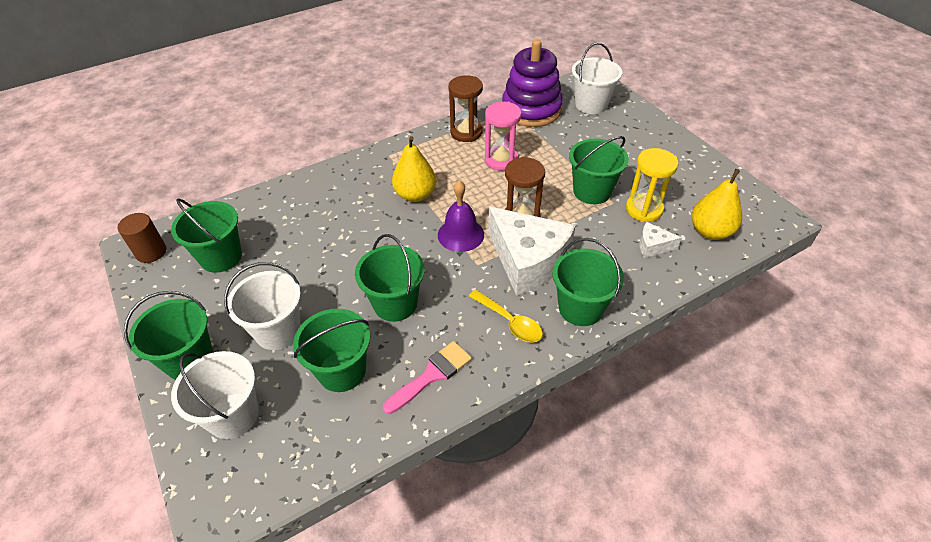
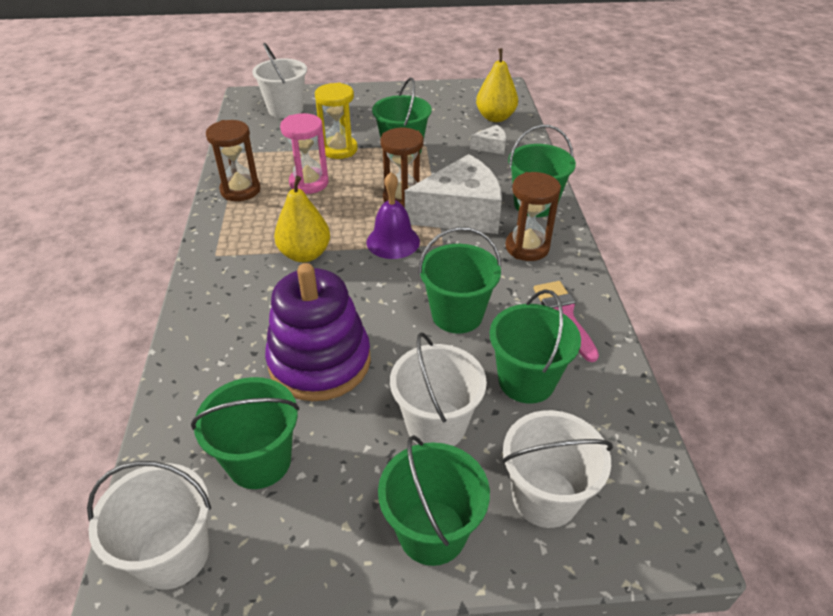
camera: 65 degrees left, 5 degrees down
brown cylinder [118,213,166,263] -> white bucket [87,461,211,590]
yellow spoon [469,290,543,343] -> brown hourglass [505,172,561,261]
purple stacking toy [502,39,563,127] -> purple stacking toy moved to [265,263,371,401]
yellow hourglass [626,148,679,222] -> yellow hourglass moved to [315,83,358,159]
white cheese [639,222,682,258] -> white cheese turned 135 degrees counterclockwise [470,125,506,154]

